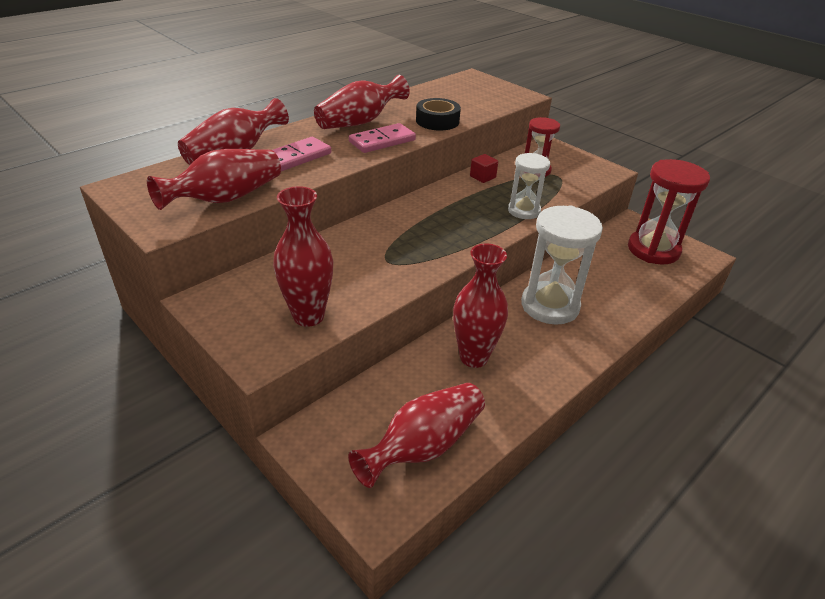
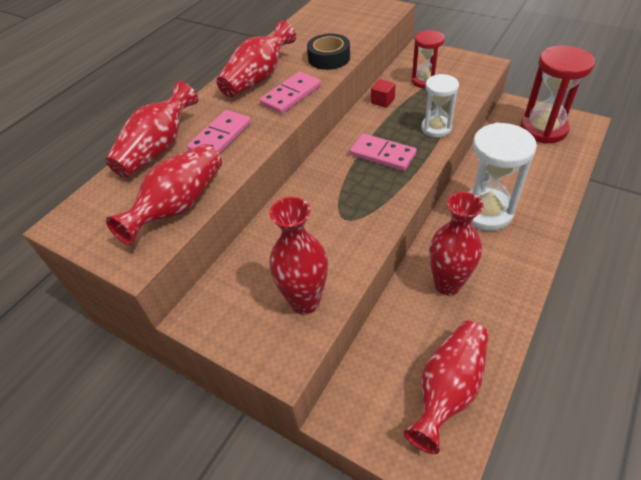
camera: 10 degrees left, 10 degrees up
none -> pink domino [350,134,417,171]

